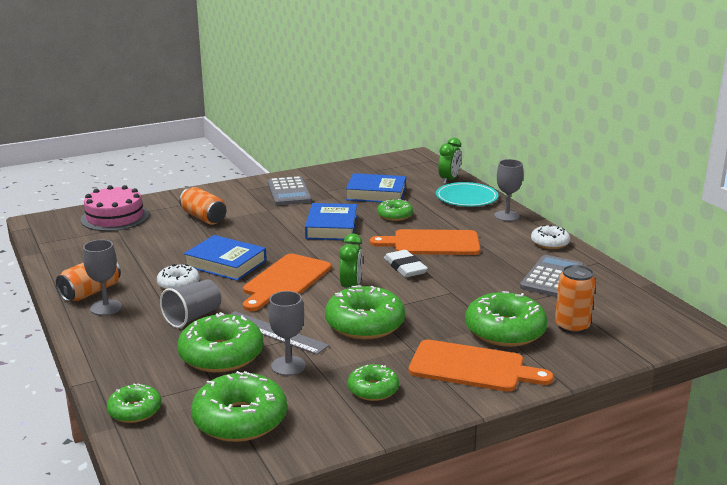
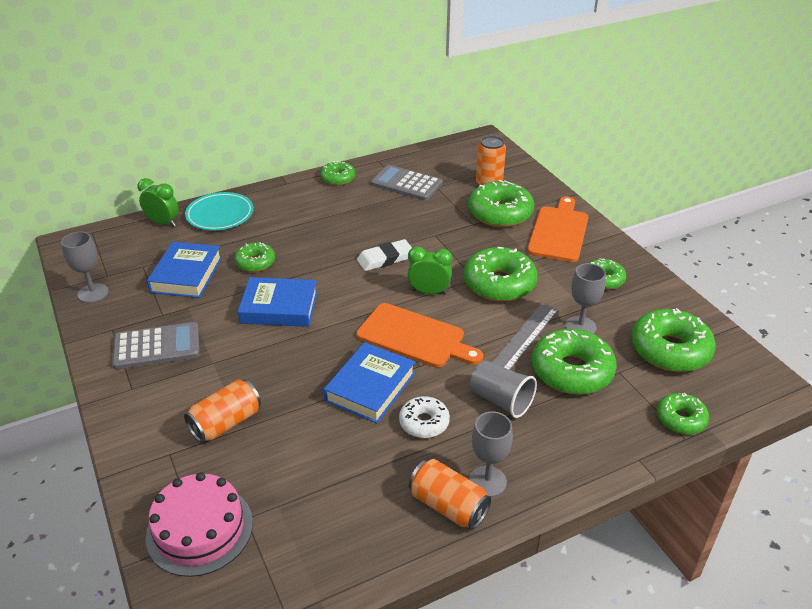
camera: 90 degrees left, 15 degrees up
orange cutting board [370,229,480,255] -> none
grey goblet [494,159,523,221] -> grey goblet moved to [61,231,109,303]
white donut [531,225,570,249] -> green donut [320,161,355,186]

